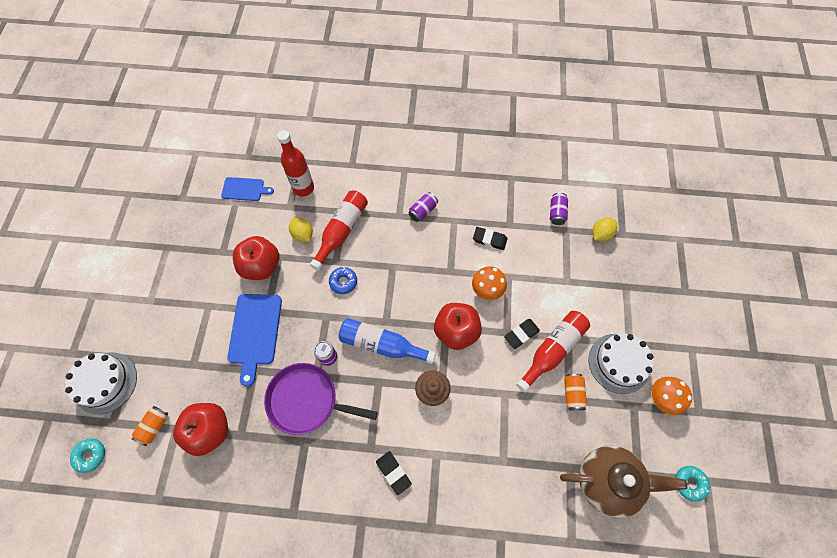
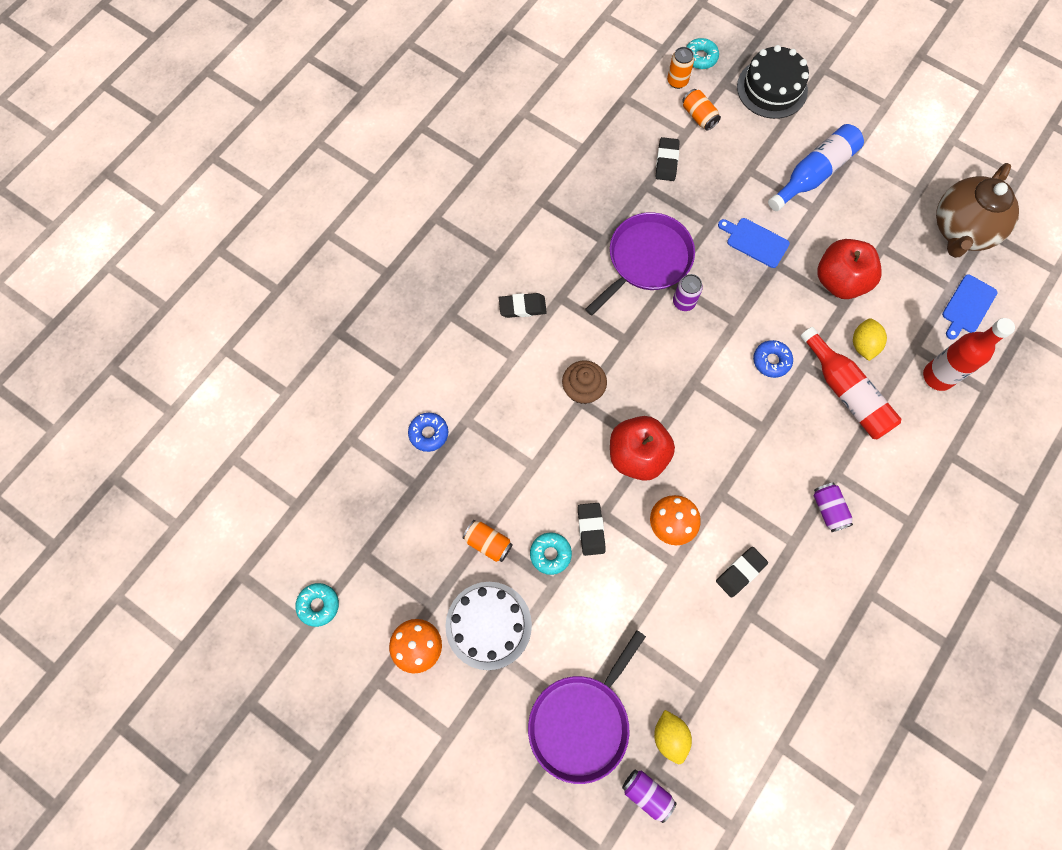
camera: 120 degrees right, 5 degrees up
white cake [65,353,137,414] -> black cake [737,45,809,119]
red apple [173,403,228,456] -> black eraser [656,137,680,181]
blue cutting board [227,294,282,387] -> blue cutting board [718,218,790,268], size x0.61
yellow lemon [289,217,313,242] -> yellow lemon turned 75 degrees counterclockwise [853,318,887,361]
blue bottle [338,318,436,364] -> blue bottle moved to [768,124,864,211]
red bottle [516,311,590,393] -> turquoise donut [530,532,572,575]
purple can [550,193,568,225] -> purple can moved to [622,769,677,823]
brown teapot [560,446,687,518] -> brown teapot moved to [936,163,1019,258]
none -> blue donut [408,413,448,452]
none -> purple pan [528,630,646,784]
none -> orange can [667,47,694,89]

